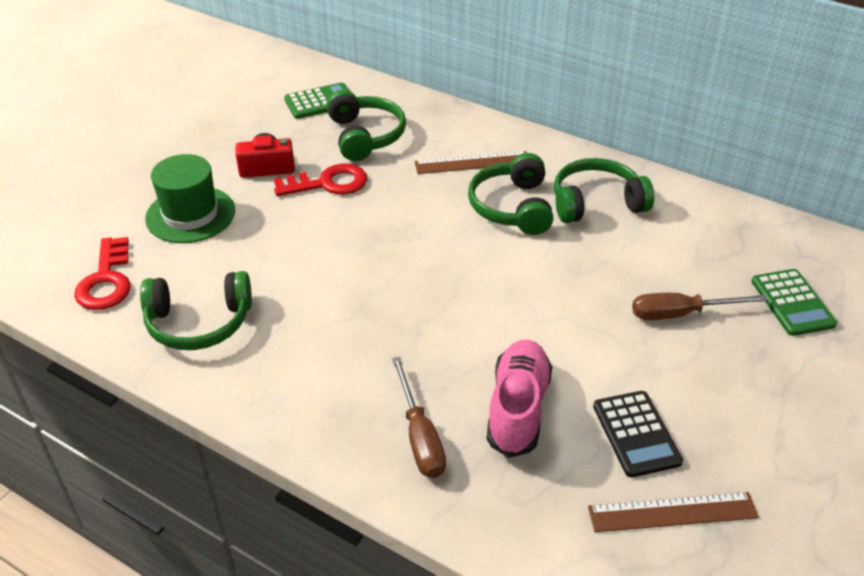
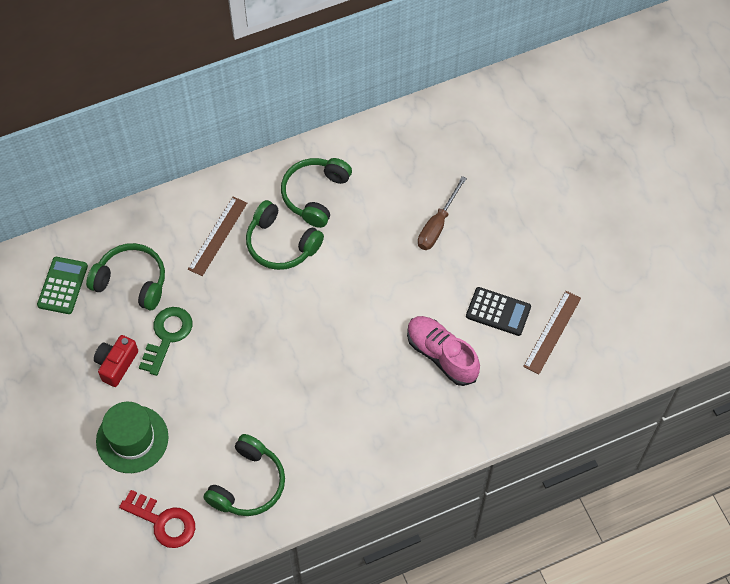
camera: 55 degrees left, 20 degrees up
red key [274,164,367,196] -> green key [139,307,192,376]
brown screwdriver [392,356,446,478] -> none
green calculator [751,269,837,336] -> none

